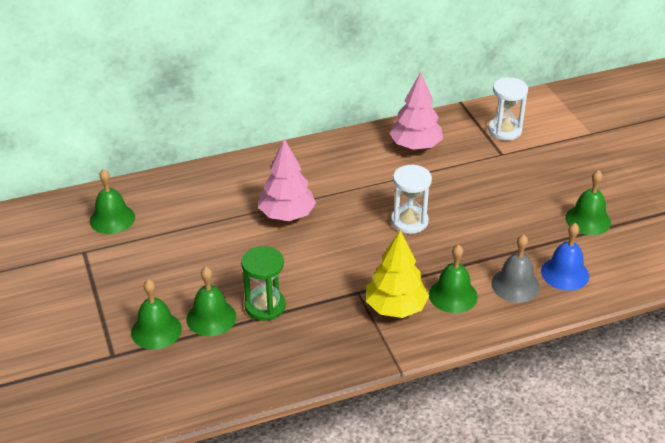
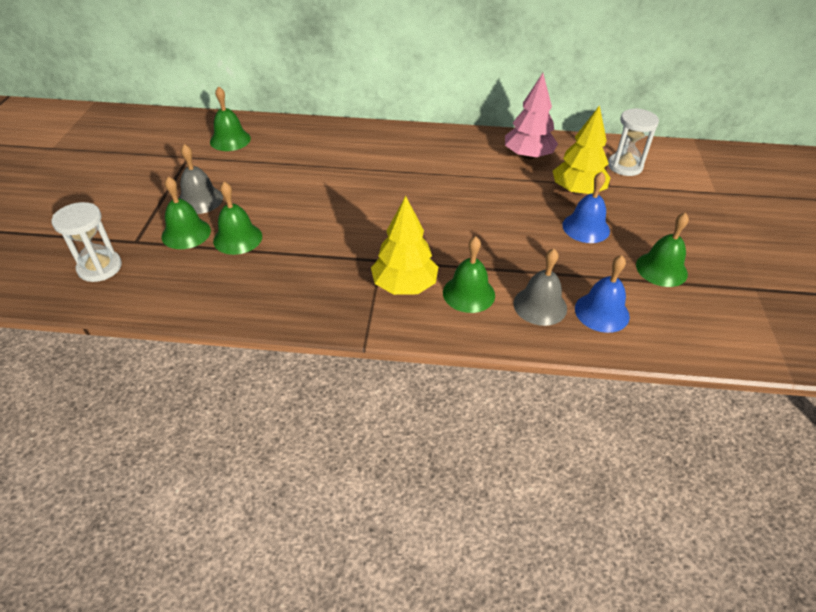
camera: 25 degrees right, 5 degrees up
green hourglass [241,246,286,321] -> none
pink tree [258,139,316,221] -> none
white hourglass [391,164,432,234] -> white hourglass moved to [51,202,122,282]
none -> grey bell [179,144,223,214]
none -> yellow tree [553,105,610,195]
none -> blue bell [562,172,610,243]

